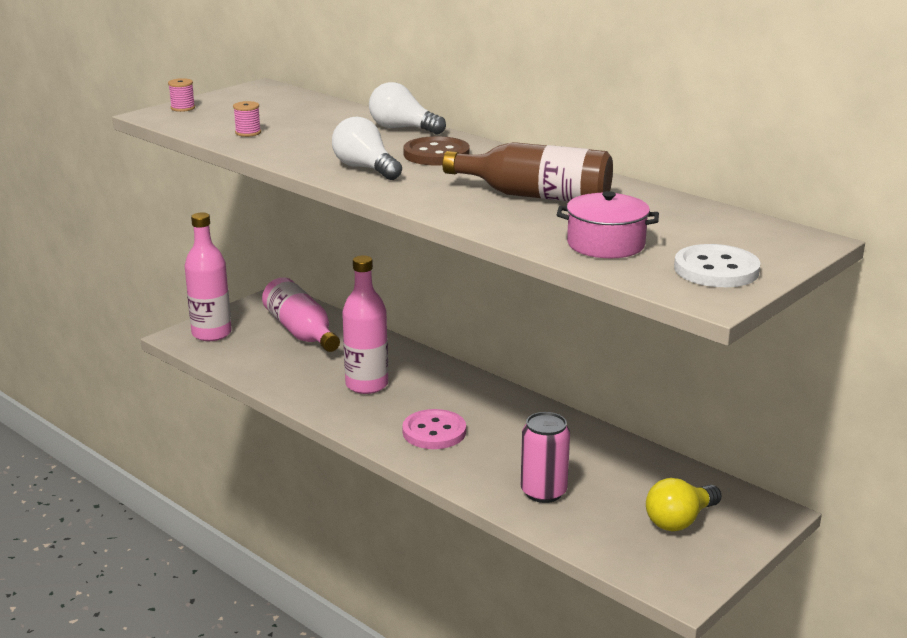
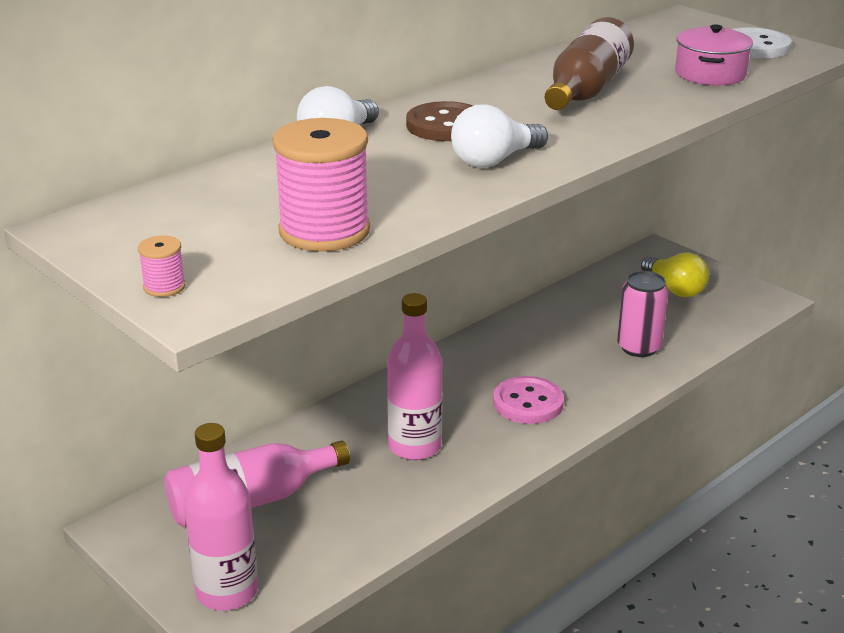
camera: 85 degrees left, 5 degrees up
pink spool [233,101,261,137] -> pink spool [273,118,370,252], size x2.36

